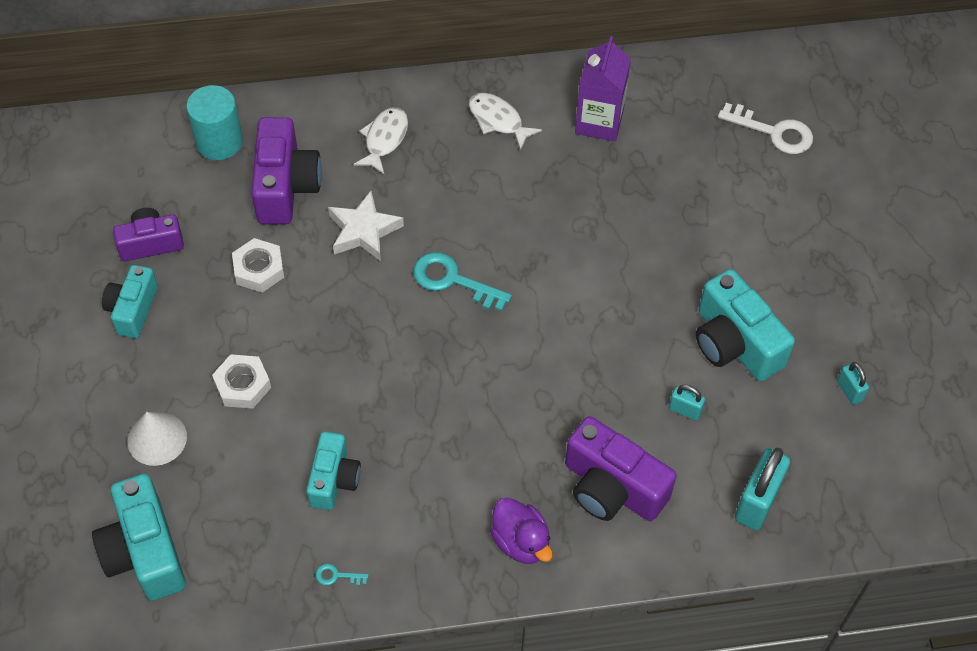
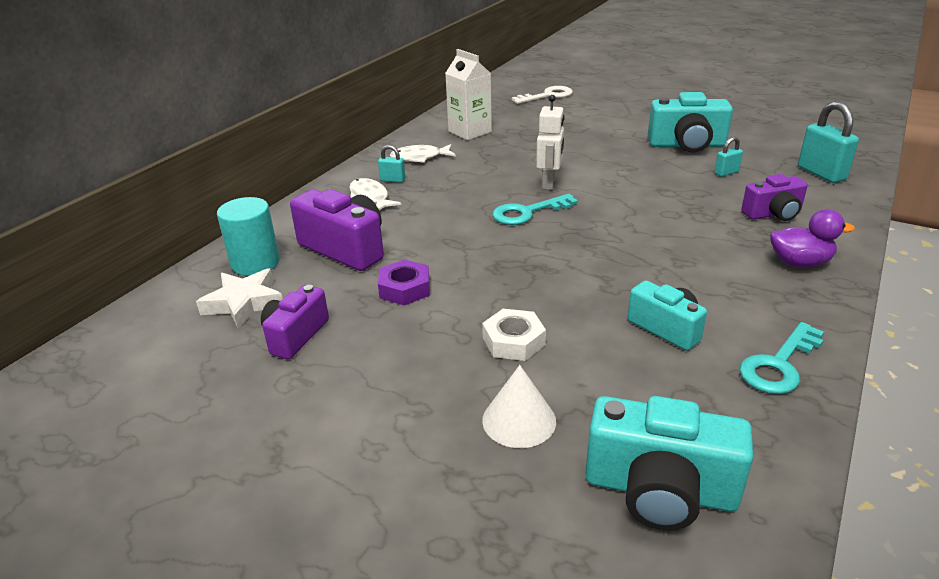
camera: 50 degrees left, 25 degrees down
turquoise camera [102,265,158,338] -> none
white nut [232,238,284,292] -> purple nut [378,260,430,305]
turquoise key [316,564,369,586] -> turquoise key [740,322,824,394], size x2.18
white star [328,191,404,261] -> white star moved to [196,268,283,329]
purple camera [565,416,677,521] -> purple camera [741,174,808,221], size x0.64
purple carton [575,36,631,141] -> white carton [445,49,492,140]
turquoise padlock [837,362,869,405] -> turquoise padlock moved to [378,145,405,183]
none -> white robot [536,95,565,190]

